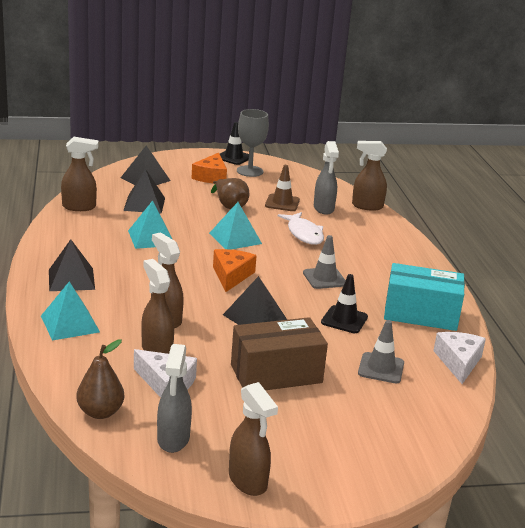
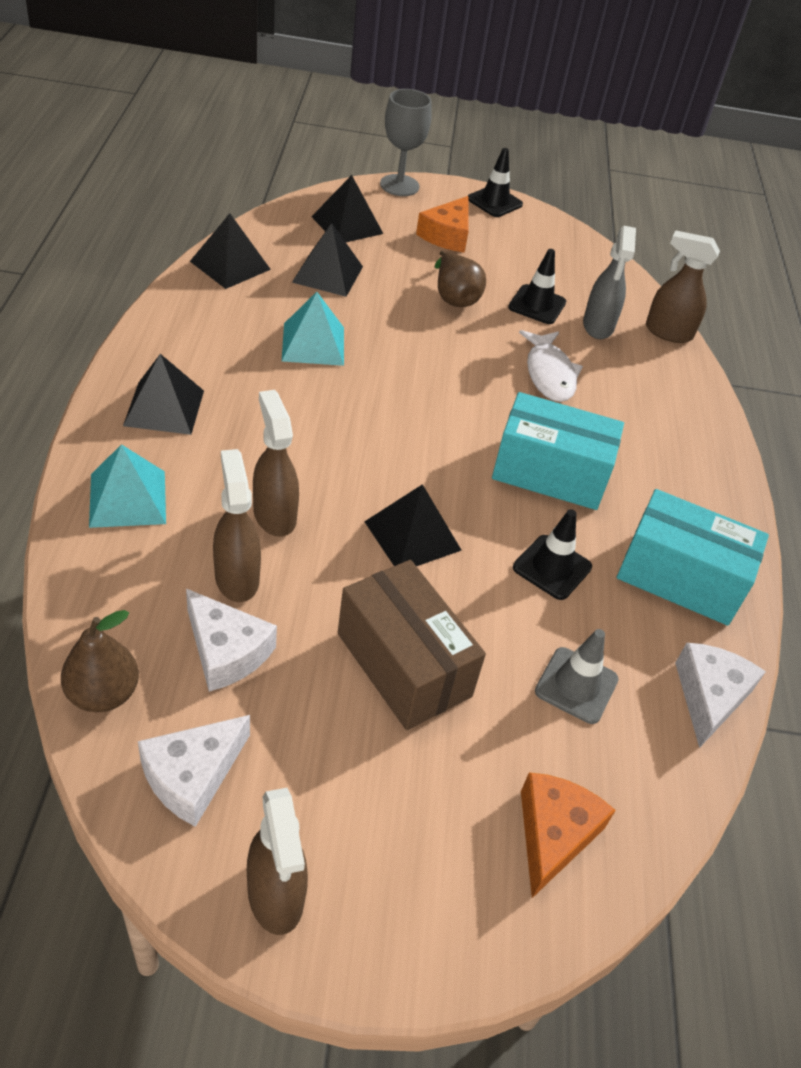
camera: 10 degrees right, 20 degrees up
brown spray bottle [61,137,99,211] -> black pyramid [190,213,271,289]
grey spray bottle [157,344,192,453] -> white cheese [138,715,250,827]
turquoise pyramid [209,202,262,250] -> none
orange cheese [213,249,257,292] -> orange cheese moved to [521,772,616,898]
brown box [231,317,328,390] -> brown box turned 60 degrees clockwise [338,560,486,730]
grey goblet [237,109,269,177] -> grey goblet moved to [380,89,432,196]
brown traffic cone [265,165,300,211] -> black traffic cone [508,249,566,324]
grey traffic cone [303,235,346,289] -> turquoise box [492,392,624,510]

